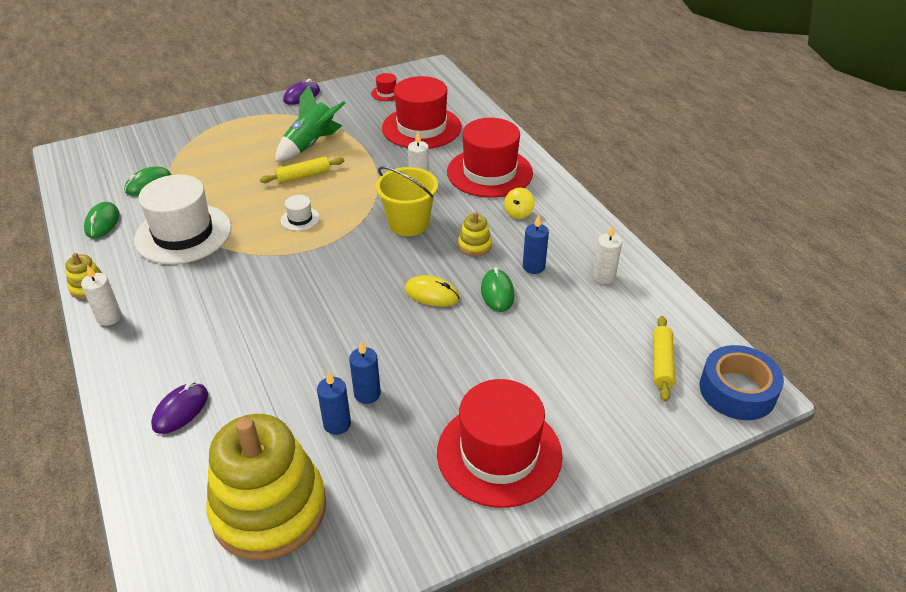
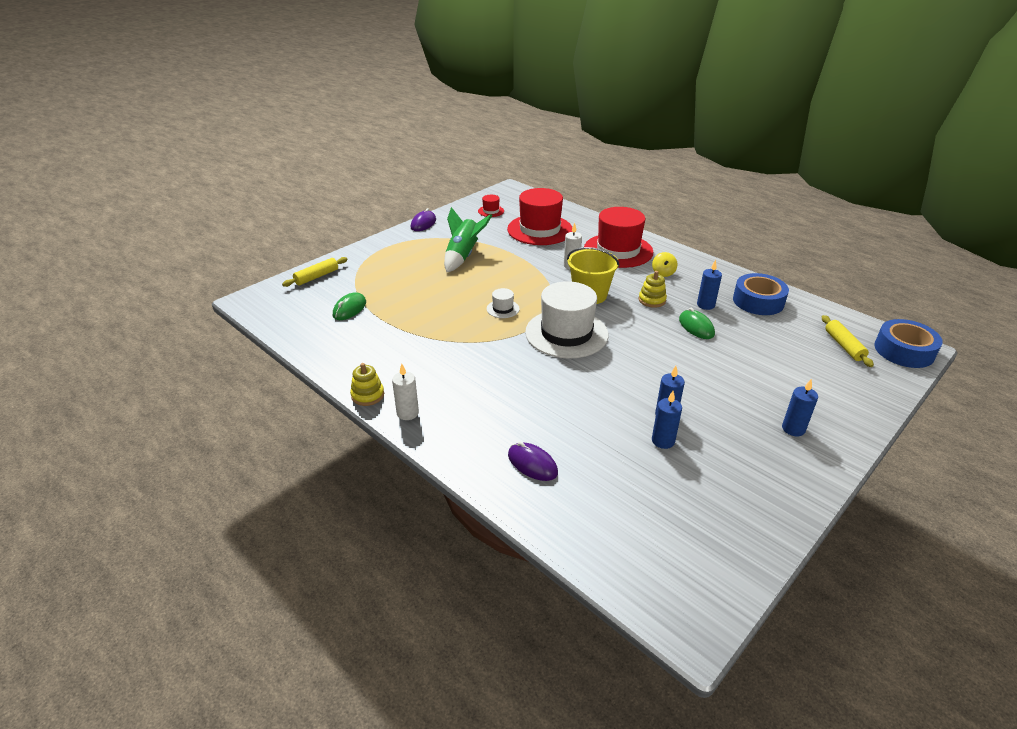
camera: 20 degrees left, 5 degrees down
green mouse [84,202,119,239] -> none
white hat [134,175,232,264] -> white hat moved to [525,281,608,359]
purple mouse [151,383,208,434] -> purple mouse turned 60 degrees counterclockwise [508,442,558,481]
yellow stacking toy [206,414,326,560] -> none
yellow rolling pin [260,157,344,184] -> yellow rolling pin moved to [282,257,348,287]
yellow mouse [405,275,460,307] -> none
red hat [437,379,562,508] -> blue candle [782,378,818,436]
white candle [593,225,622,284] -> blue tape [733,273,789,315]

